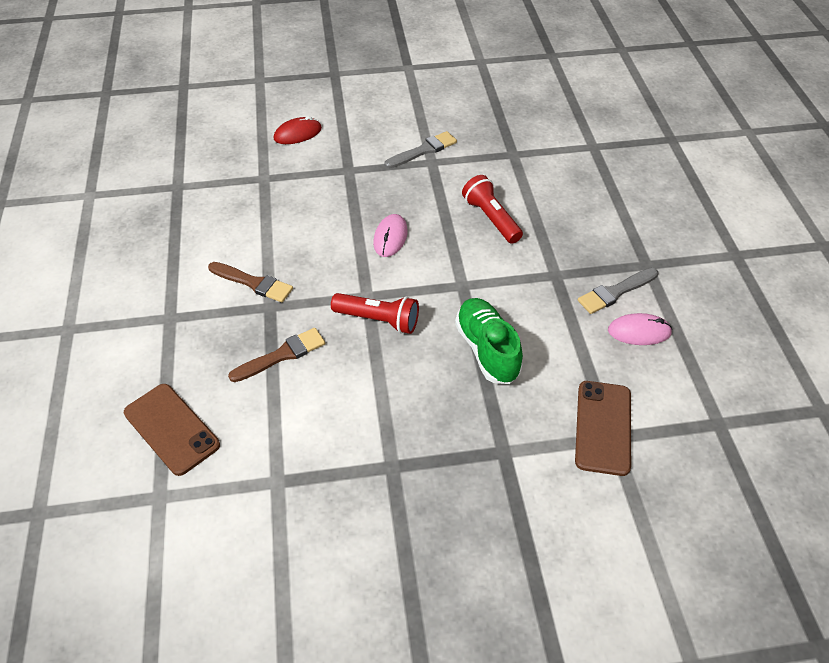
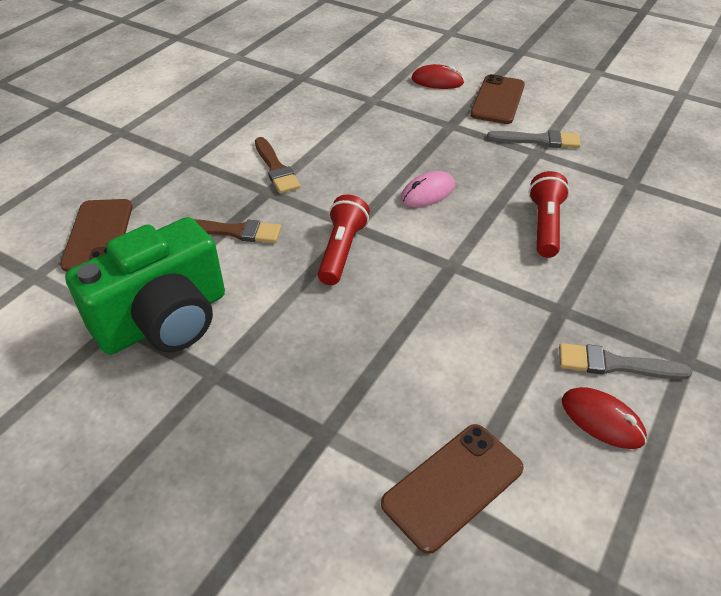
camera: 40 degrees right, 5 degrees down
red flashlight [331,293,419,334] -> red flashlight turned 135 degrees counterclockwise [318,195,370,285]
green shoe [455,298,523,384] -> none
pink mouse [608,313,672,345] -> red mouse [562,387,647,449]
none -> green camera [65,217,225,355]
none -> brown phone [470,74,525,124]

